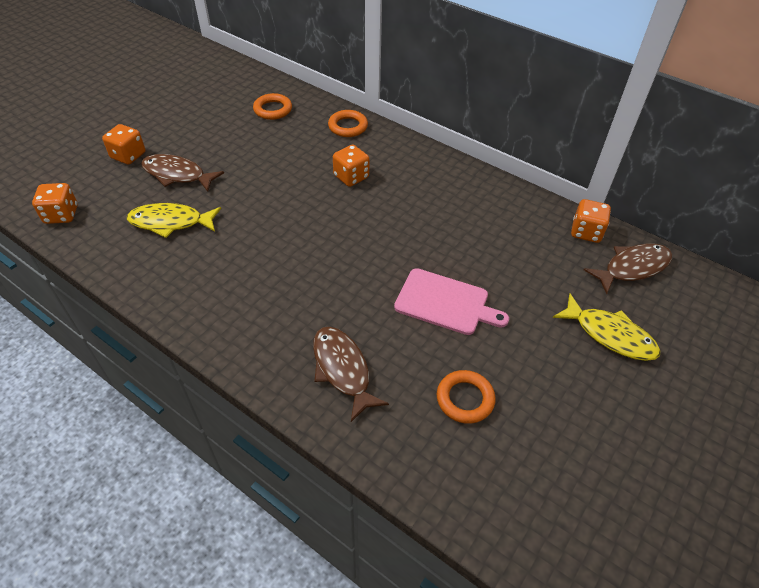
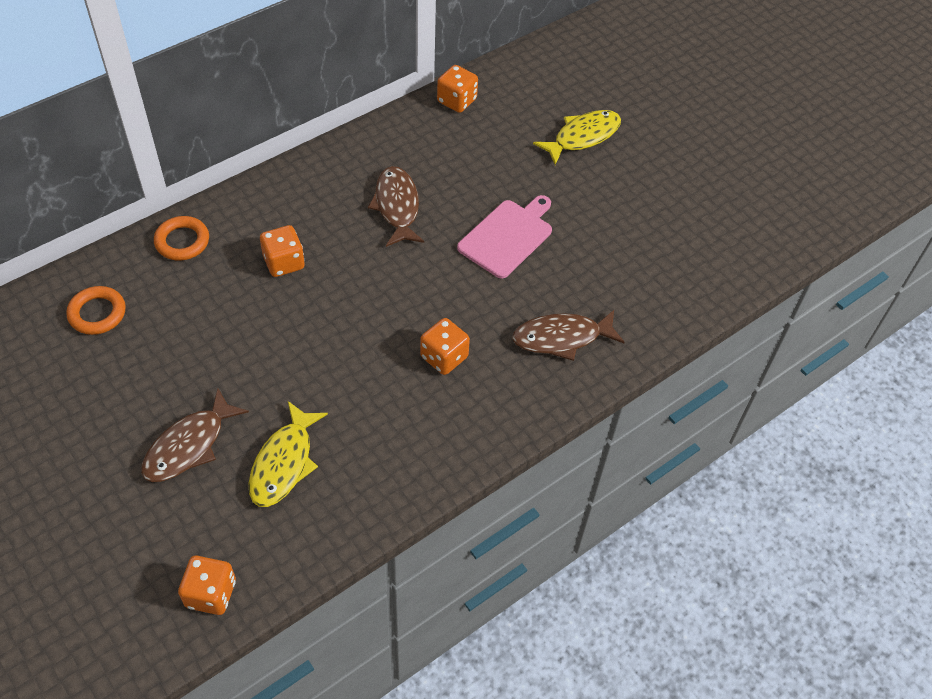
camera: 75 degrees left, 5 degrees up
orange dice [102,124,145,165] -> orange dice moved to [420,318,470,375]
orange ring [437,370,496,424] -> none
brown fish [584,243,672,294] -> brown fish moved to [368,166,424,247]

